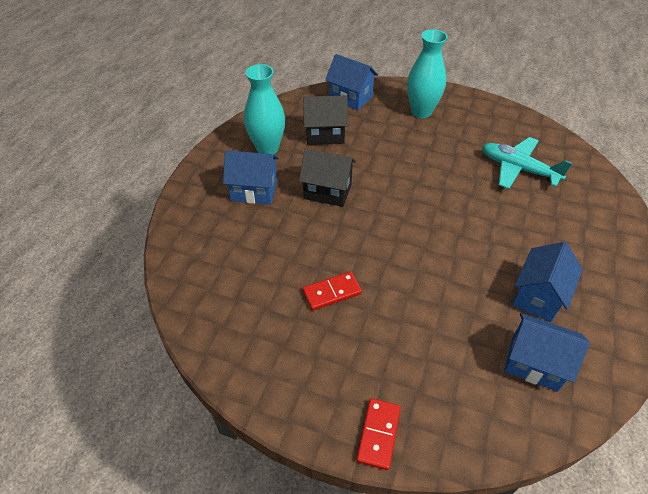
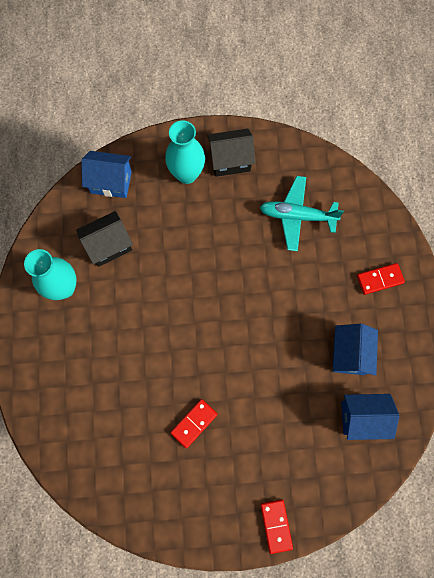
camera: 25 degrees left, 25 degrees up
blue house [223,150,279,204] -> none
black house [299,149,356,207] -> black house moved to [207,129,255,177]
none -> red domino [357,263,405,295]

